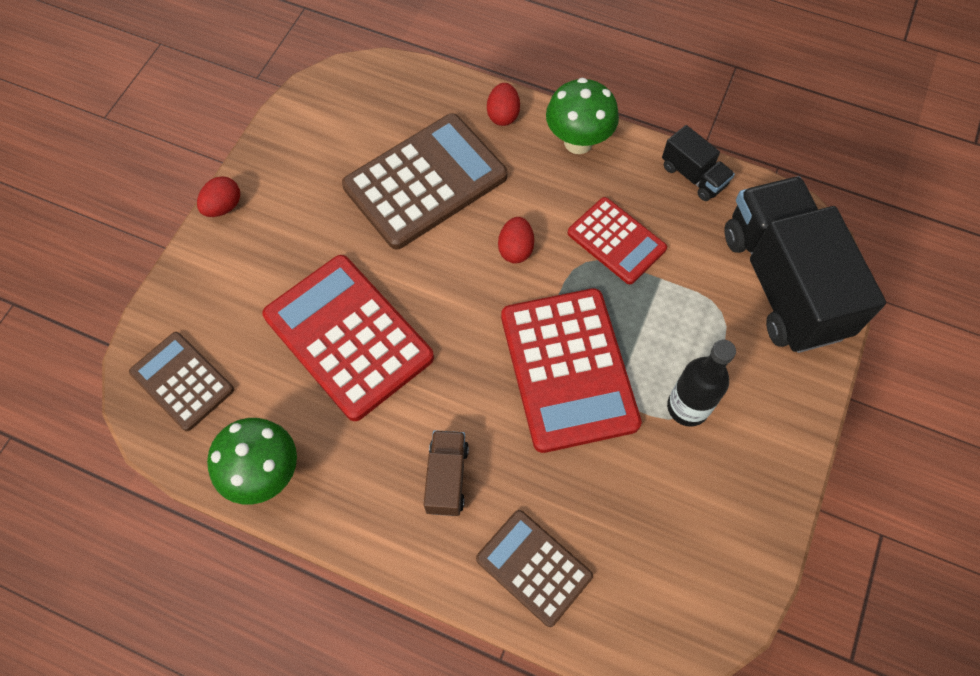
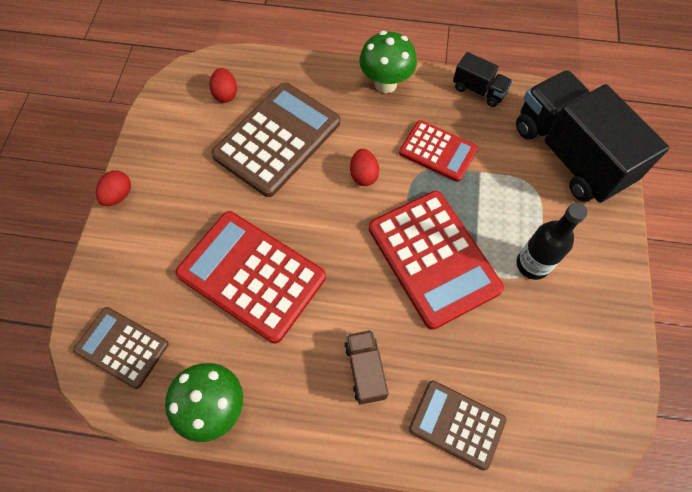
camera: 15 degrees left, 0 degrees up
red egg [487,83,520,126] -> red egg moved to [209,68,237,103]

